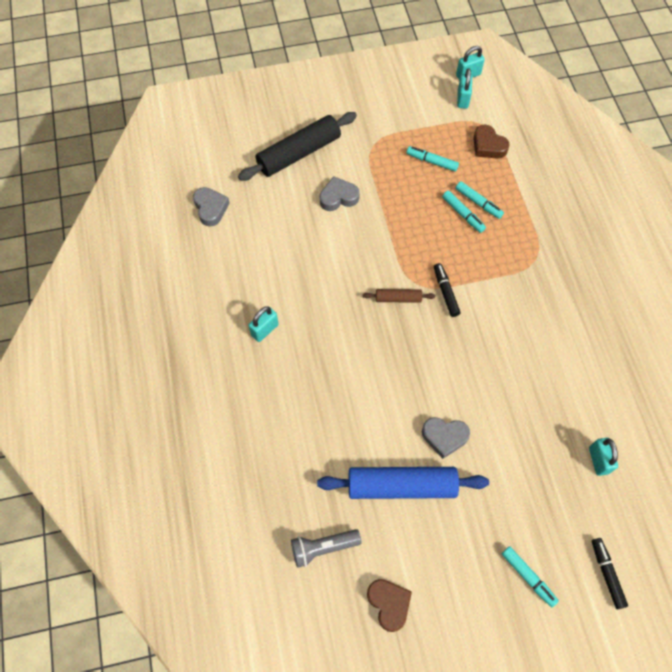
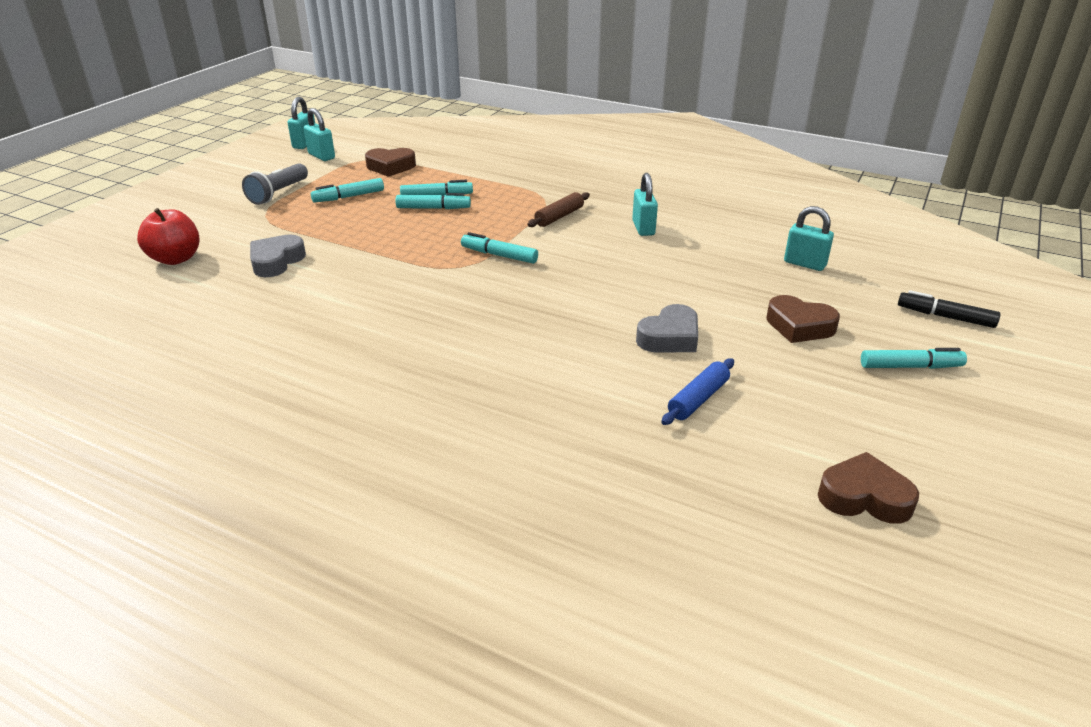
camera: 50 degrees left, 30 degrees down
grey heart [193,187,230,227] -> none
black rolling pin [238,112,357,181] -> red apple [137,208,199,265]
turquoise padlock [249,306,279,342] -> turquoise padlock moved to [632,173,658,236]
grey flashlight [291,529,362,568] -> grey flashlight moved to [242,163,308,205]
blue rolling pin [317,467,489,499] -> blue rolling pin [661,358,734,425], size x0.48
brown rolling pin [363,289,435,303] -> brown rolling pin moved to [527,192,590,227]
black marker [434,263,461,317] -> turquoise marker [461,232,538,264]
none -> brown heart [766,295,840,343]

